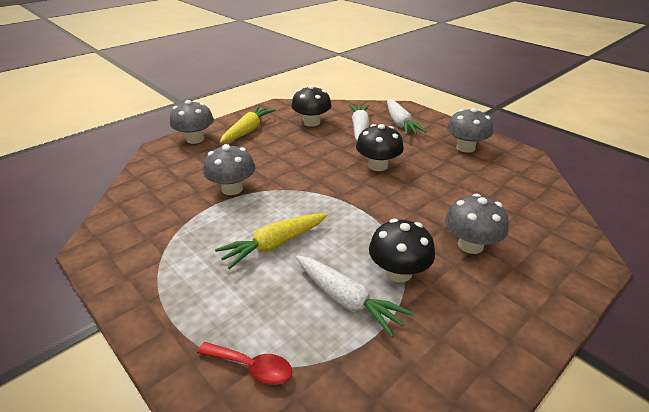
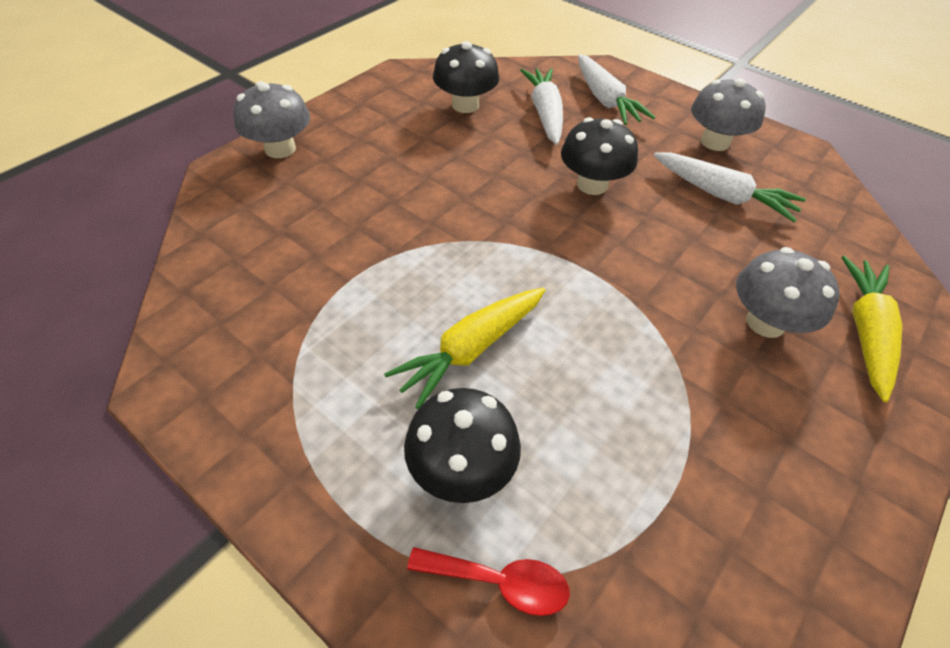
camera: 10 degrees left, 15 degrees up
grey mushroom [203,144,255,195] -> none
yellow carrot [220,106,276,143] -> yellow carrot moved to [842,256,902,402]
white carrot [296,255,413,338] -> white carrot moved to [653,153,806,222]
black mushroom [369,219,435,283] -> black mushroom moved to [404,388,521,503]

